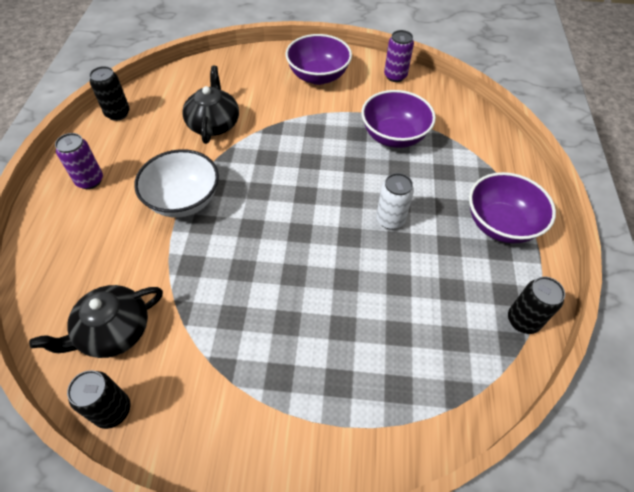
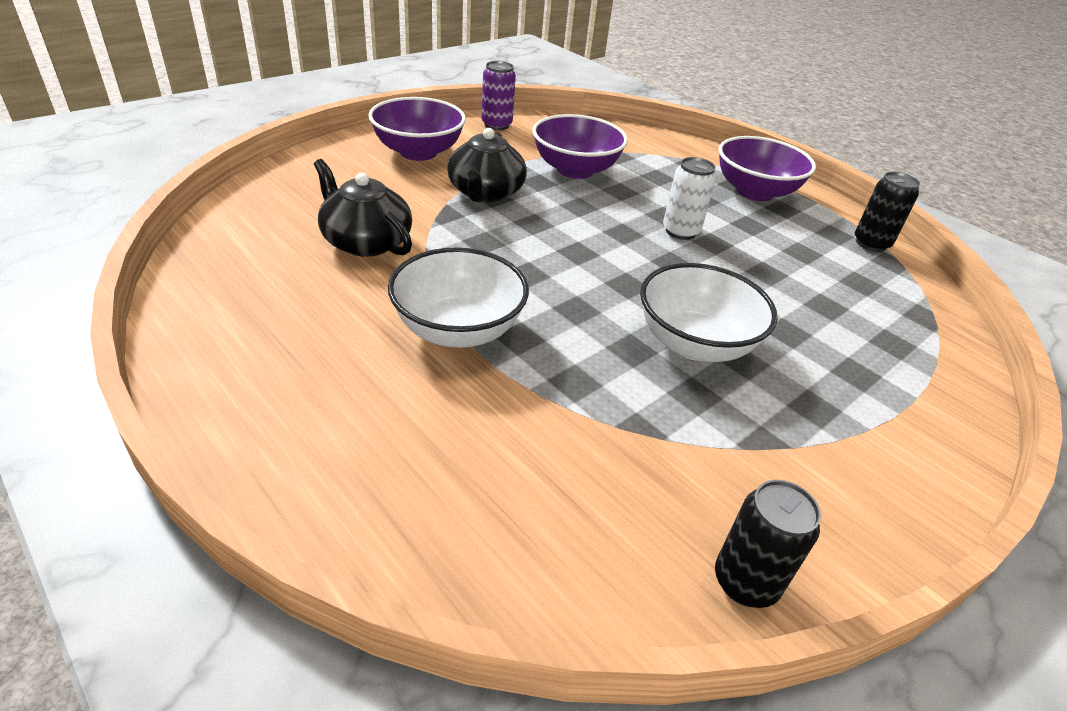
camera: 50 degrees left, 15 degrees down
black teapot [29,285,163,358] -> black teapot moved to [447,128,527,202]
purple can [55,133,103,189] -> none
black can [89,66,130,121] -> none
none -> white bowl [640,263,778,362]

